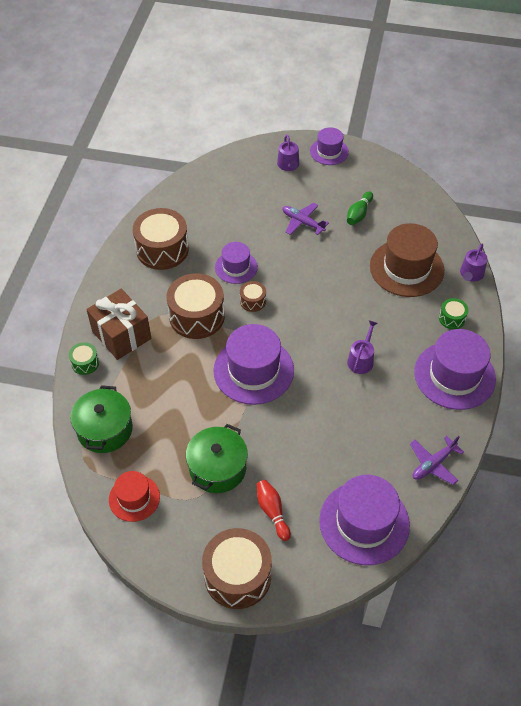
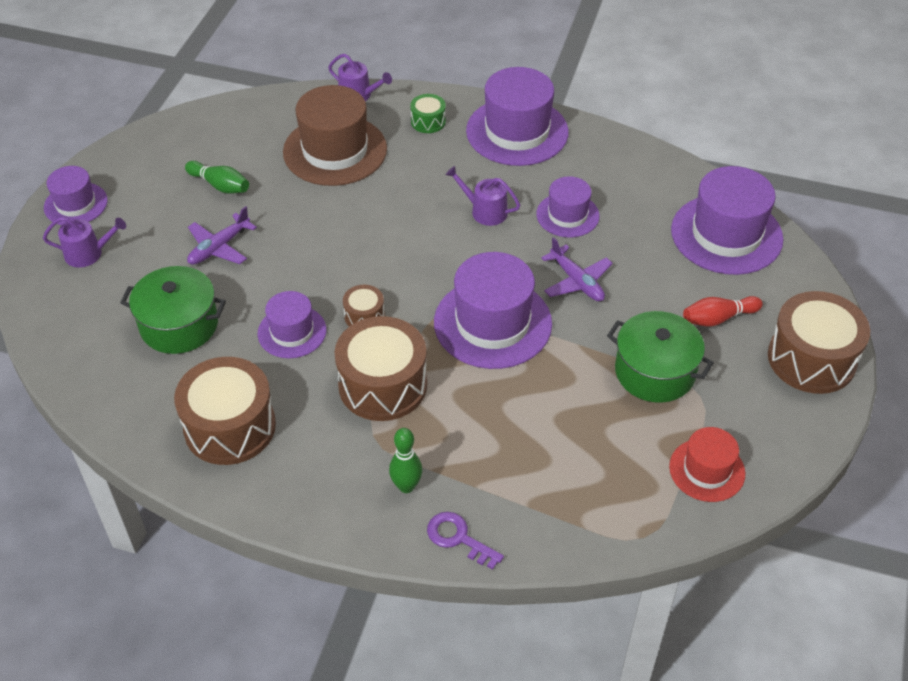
camera: 85 degrees left, 5 degrees down
green drum [69,342,99,375] -> purple key [427,512,504,570]
green pot [70,385,133,453] -> green pot moved to [120,266,226,354]
brown gift [86,289,151,360] -> green bowling pin [389,428,422,493]
purple plane [410,436,464,485] -> purple plane moved to [541,237,613,301]
none -> purple hat [536,176,600,238]

